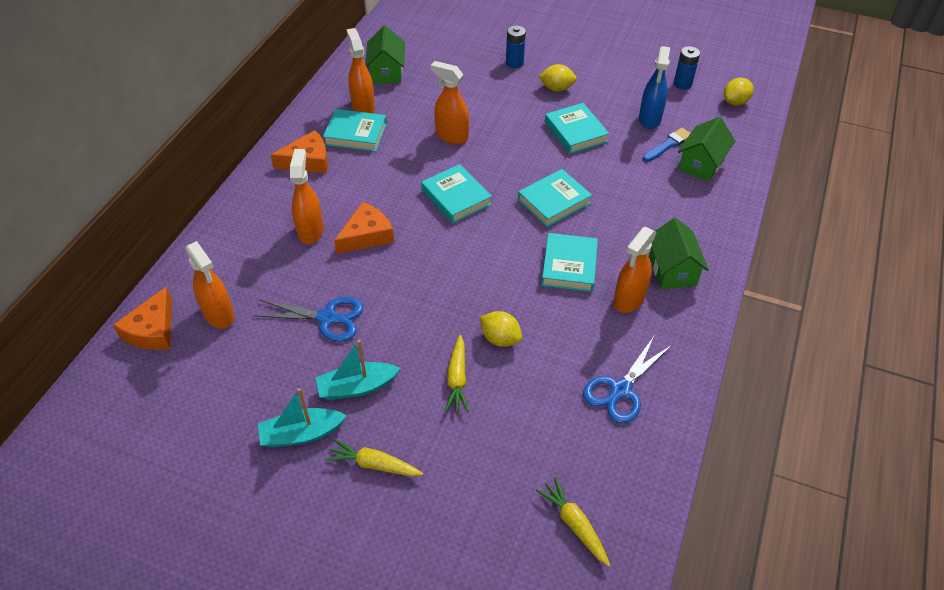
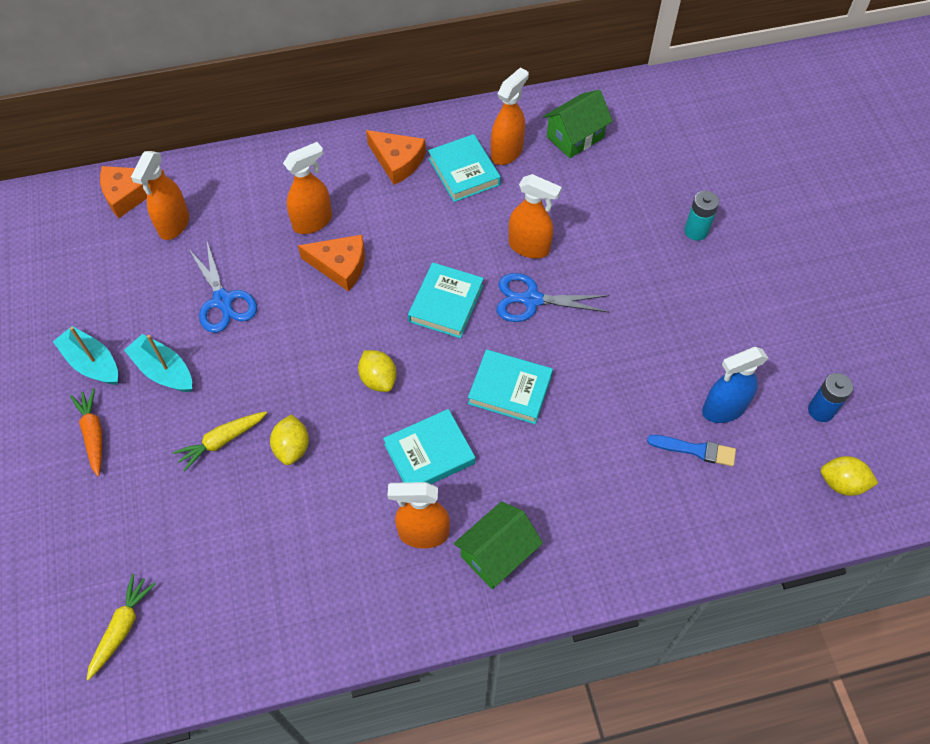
camera: 55 degrees right, 10 degrees up
yellow carrot [325,439,424,477] -> orange carrot [70,388,102,476]
orange spray bottle [430,61,469,144] -> orange spray bottle turned 120 degrees clockwise [508,174,562,258]
blue battery [506,25,526,68] -> turquoise battery [684,191,719,241]
yellow lemon [539,64,577,91] -> yellow lemon moved to [358,350,397,392]
turquoise book [545,103,609,154] -> none
blue scissors [583,336,672,424] -> blue scissors moved to [497,273,609,322]
green house [678,117,735,182] -> none

